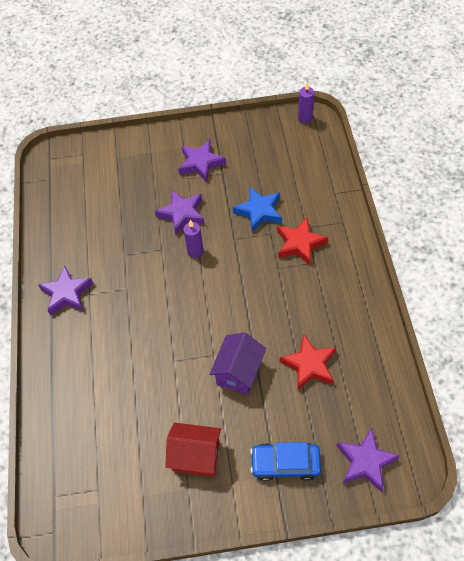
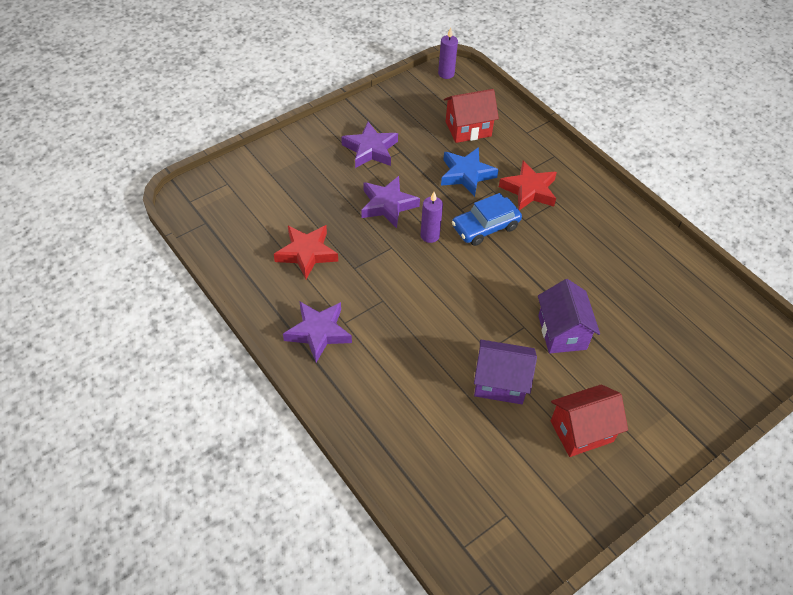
camera: 35 degrees left, 5 degrees down
blue car [250,442,321,481] -> blue car moved to [452,193,522,246]
red star [280,334,336,391] -> red star moved to [274,225,338,279]
purple star [337,428,400,492] -> none
none -> red house [444,89,499,143]
none -> purple house [474,340,537,404]

